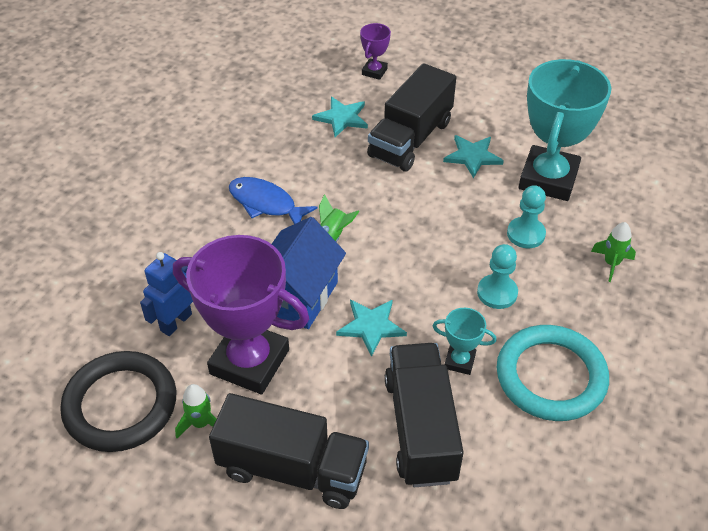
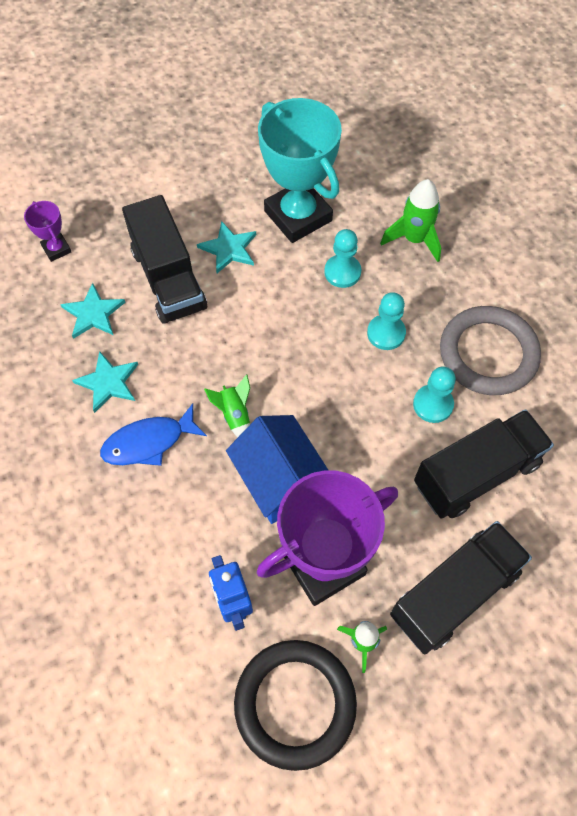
camera: 55 degrees left, 15 degrees up
turquoise star [336,299,407,357] -> turquoise star moved to [72,351,138,413]
black truck [385,343,464,487] -> black truck turned 120 degrees clockwise [414,409,554,518]
turquoise trophy [433,308,497,375] -> turquoise pawn [413,366,456,423]
turquoise ring [497,325,609,421] -> grey ring [440,306,541,395]
green rocket [591,222,636,282] -> green rocket [380,179,441,262], size x1.55

